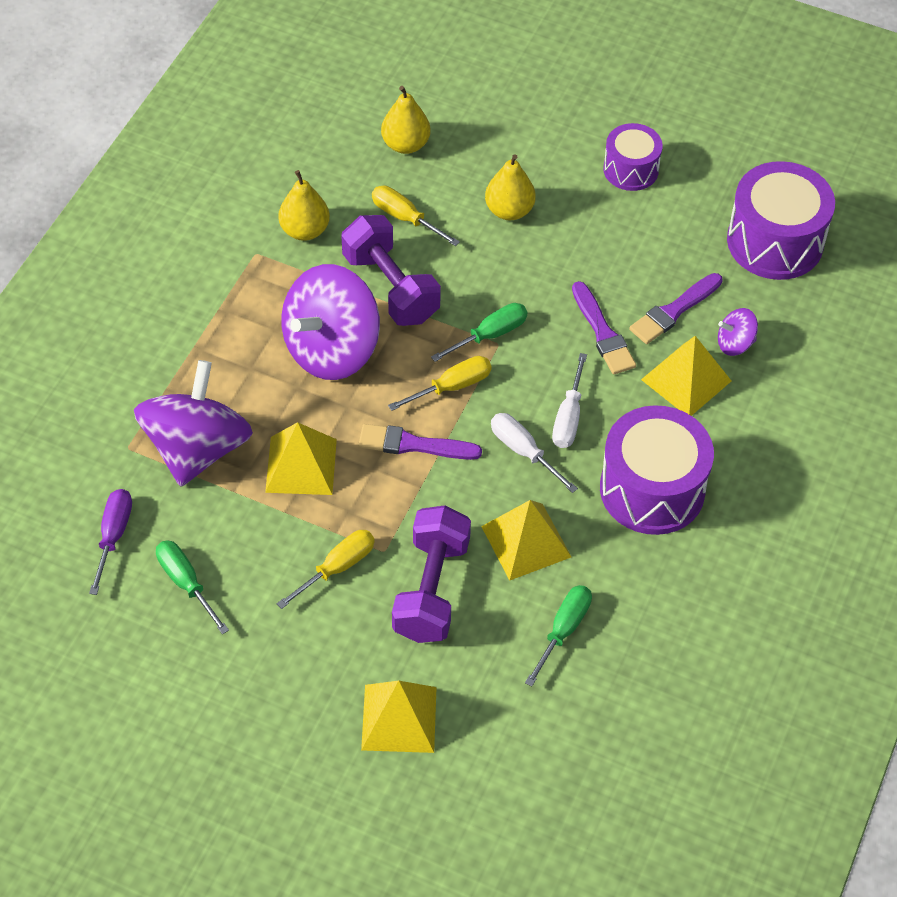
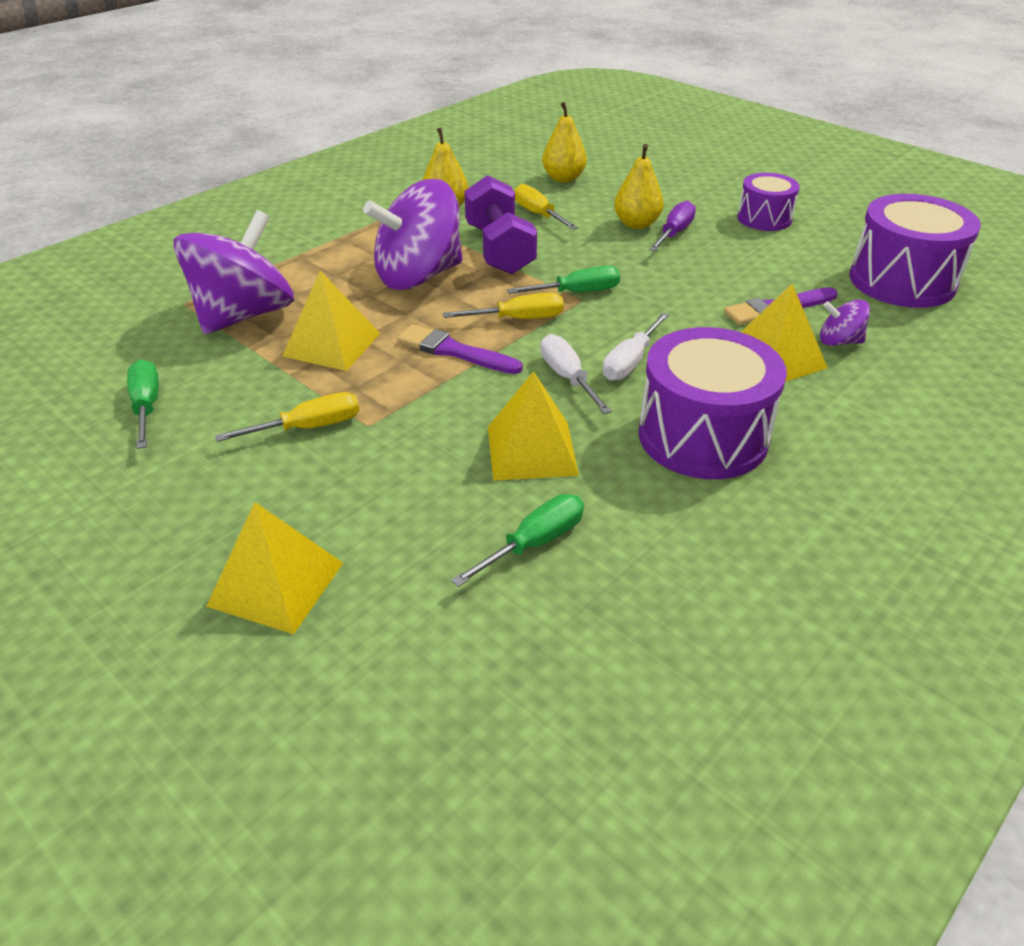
camera: 20 degrees right, 15 degrees down
purple screwdriver [89,489,132,595] -> purple screwdriver moved to [649,201,696,251]
purple dumbbell [392,505,471,643] -> none
purple brush [572,281,636,375] -> none

